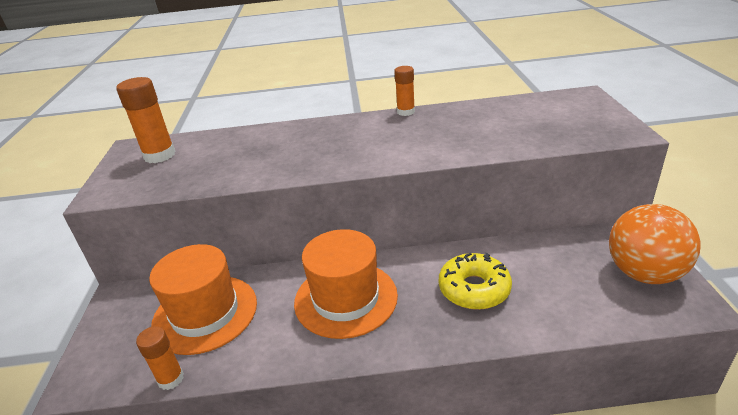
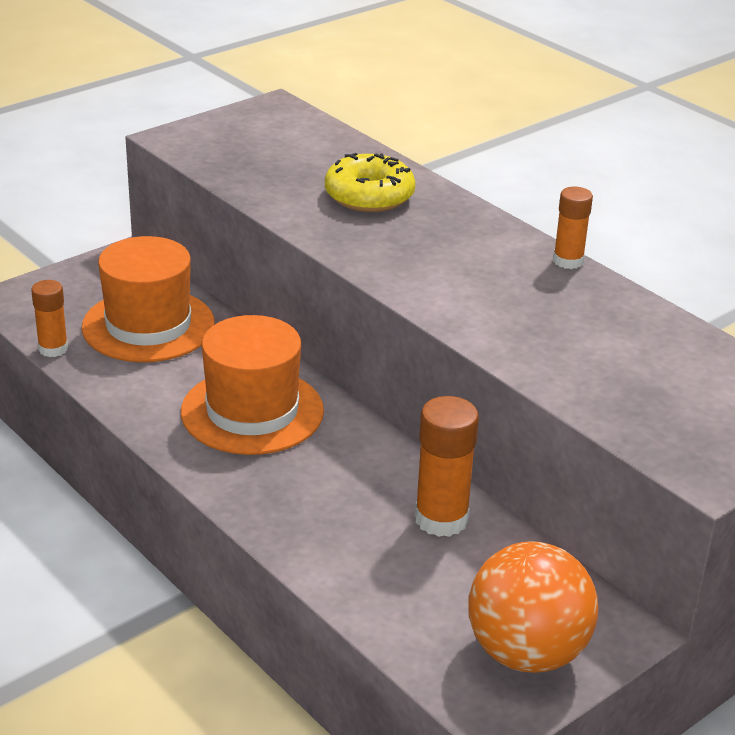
camera: 50 degrees right, 0 degrees up
orange glue stick [116,77,176,163] -> orange glue stick moved to [415,396,479,537]
yellow donut [439,253,512,310] -> yellow donut moved to [325,153,415,212]

